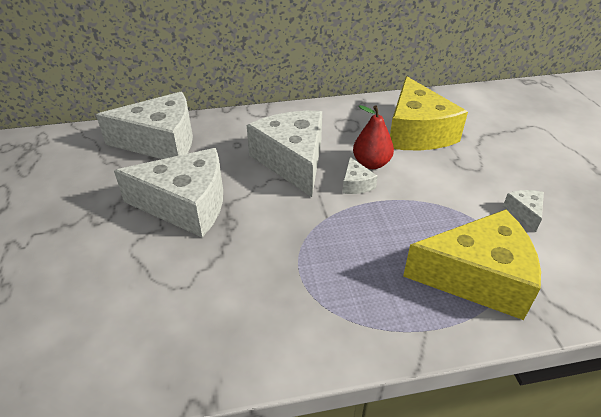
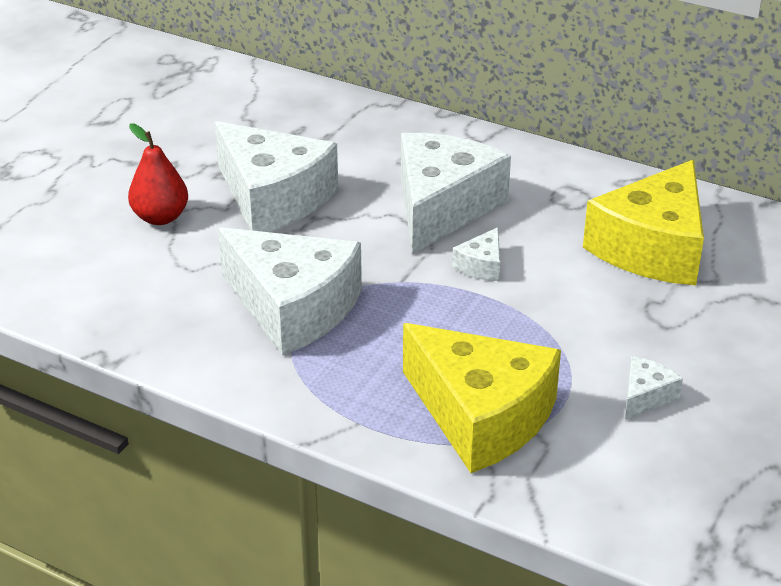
camera: 40 degrees right, 5 degrees down
white cheese [96,92,193,159] -> white cheese moved to [218,227,362,356]
red pear [353,105,394,169] -> red pear moved to [128,123,188,225]

